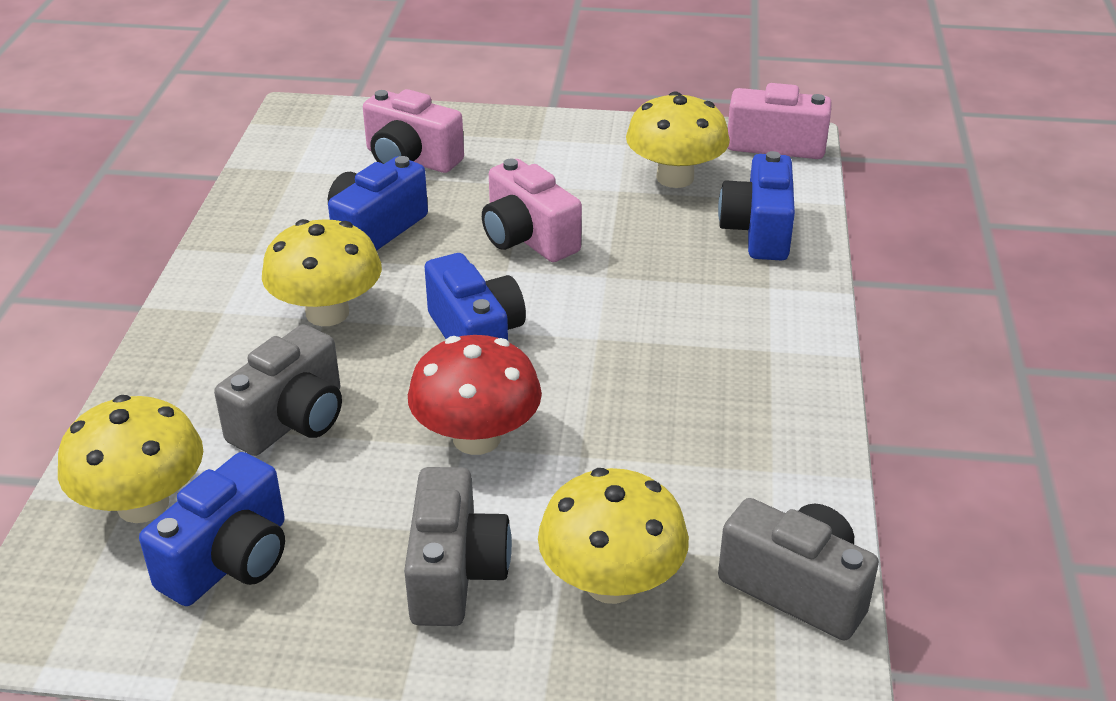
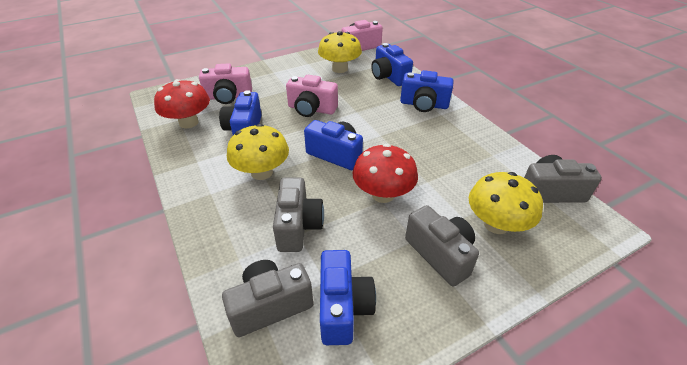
camera: 35 degrees left, 5 degrees up
yellow mushroom [58,395,203,523] -> grey camera [222,260,313,337]
none -> red mushroom [154,79,210,128]
none -> blue camera [400,70,454,112]

